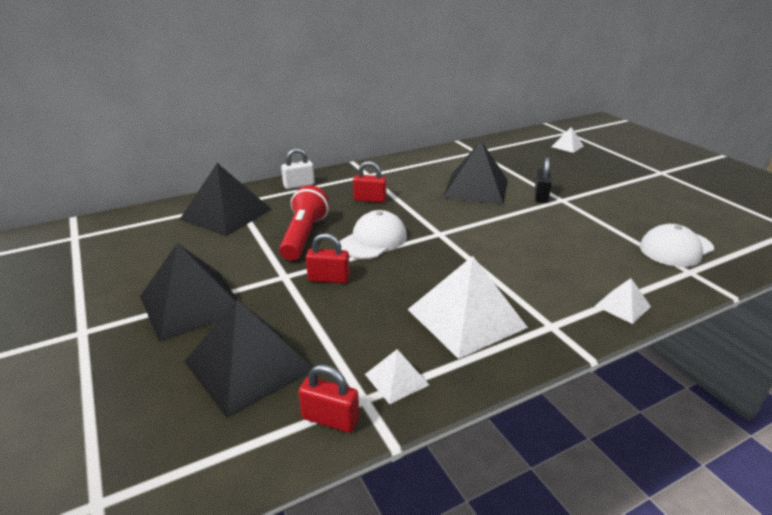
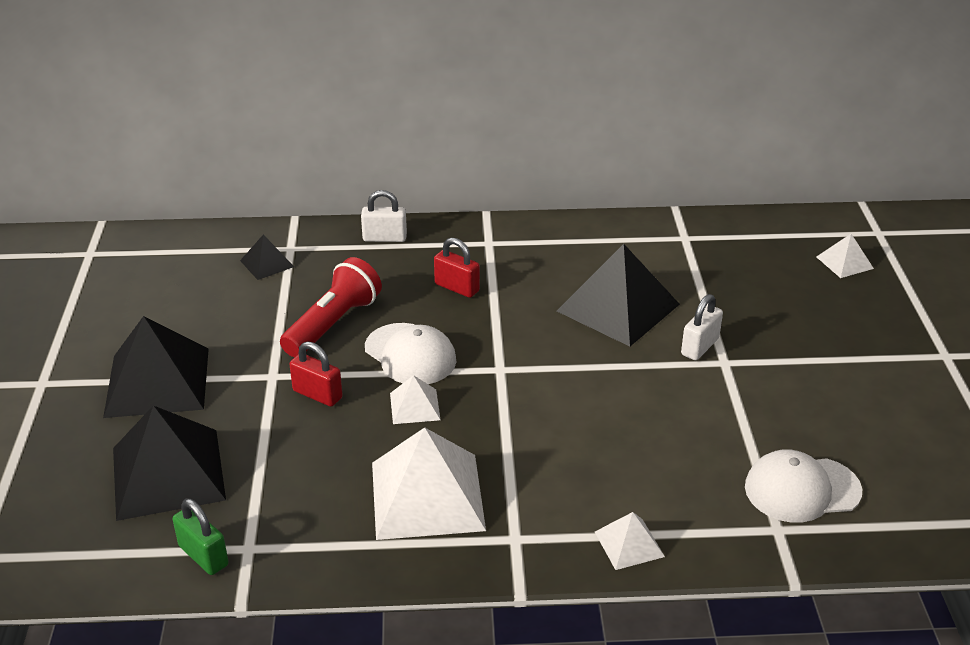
camera: 25 degrees right, 5 degrees up
black pyramid [179,163,272,236] -> black pyramid [240,235,294,280], size x0.48
red padlock [298,365,359,433] -> green padlock [173,498,229,575]
white cap [340,210,407,259] -> white cap turned 75 degrees clockwise [365,323,456,384]
white pyramid [365,349,429,404] -> white pyramid moved to [390,375,441,424]
black padlock [535,157,552,203] -> white padlock [681,294,723,360]

